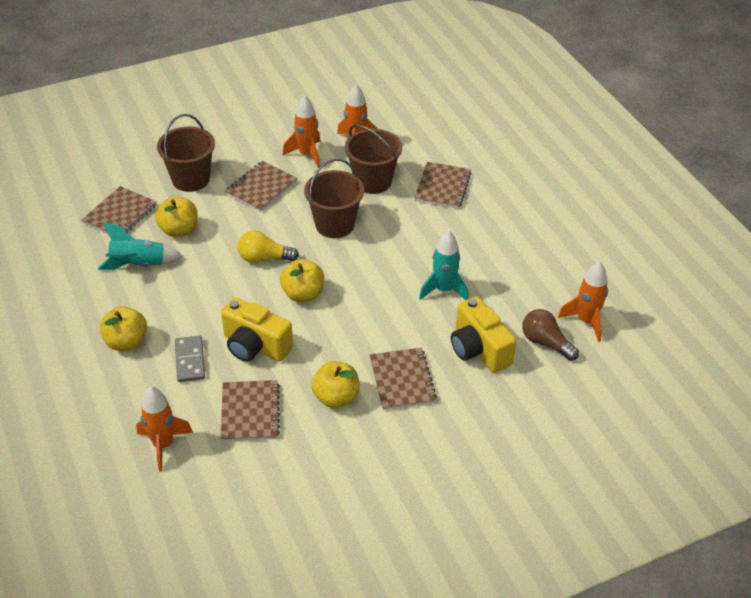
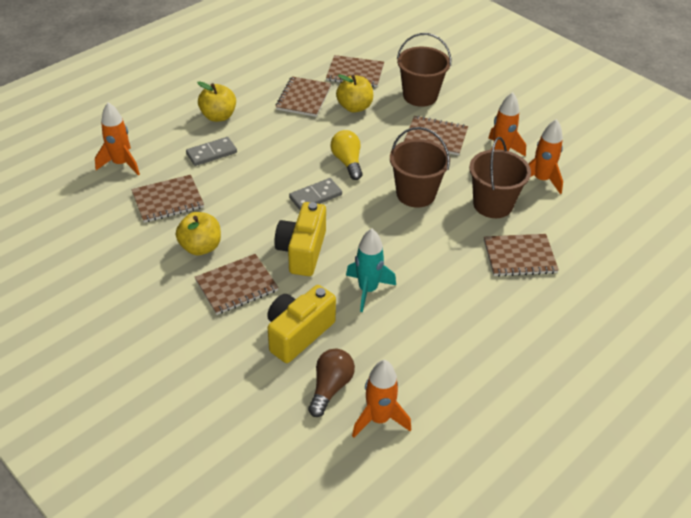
camera: 70 degrees right, 0 degrees up
turquoise rocket [98,222,183,270] -> brown notebook [276,76,331,117]
yellow camera [221,297,293,362] -> yellow camera moved to [274,202,326,276]
yellow apple [280,259,324,302] -> grey domino [289,178,342,210]

